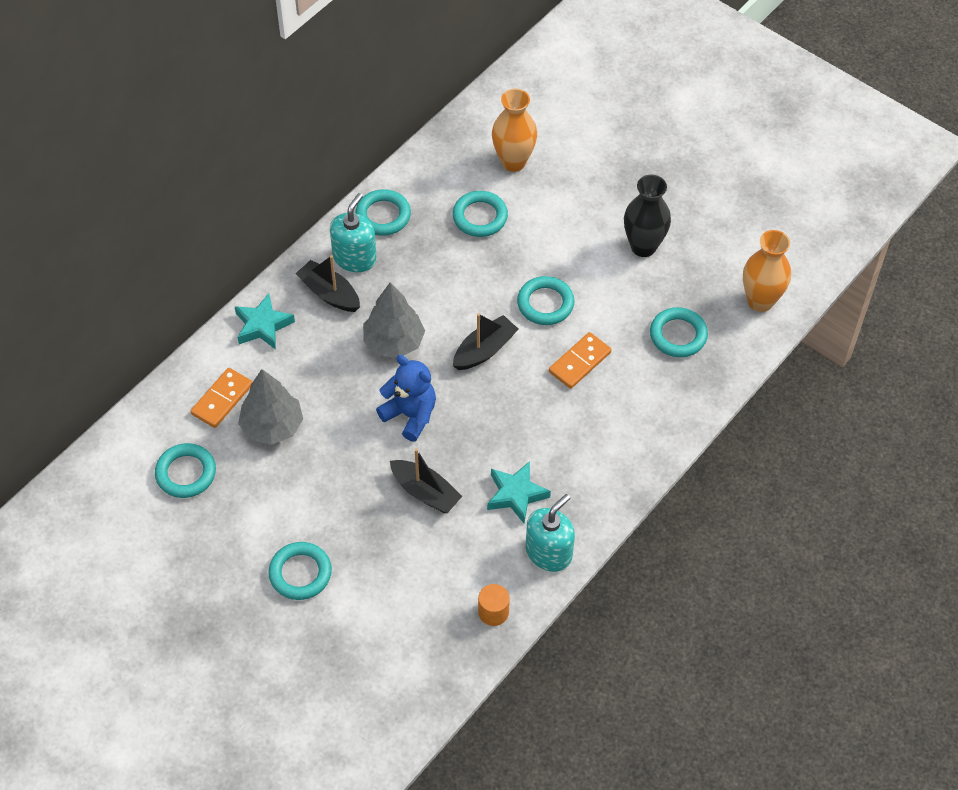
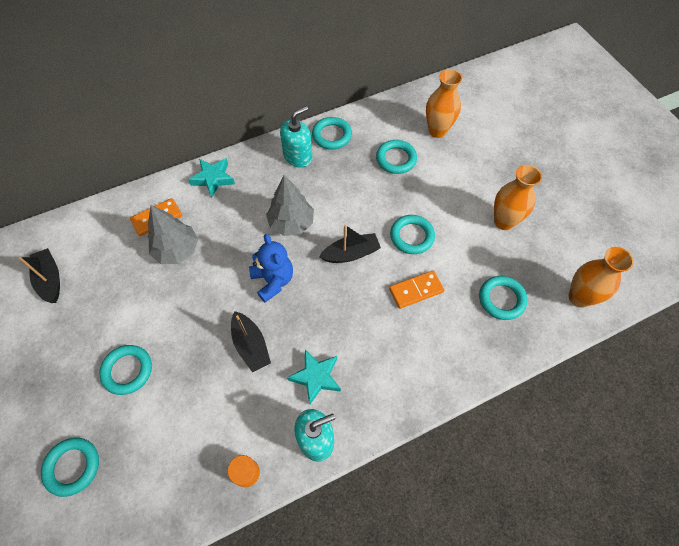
camera: 25 degrees right, 5 degrees up
turquoise ring [155,443,216,498] -> turquoise ring moved to [41,438,99,497]
black boat [295,255,360,312] -> black boat moved to [18,248,60,303]
black vase [624,175,671,257] -> orange vase [494,165,542,230]

